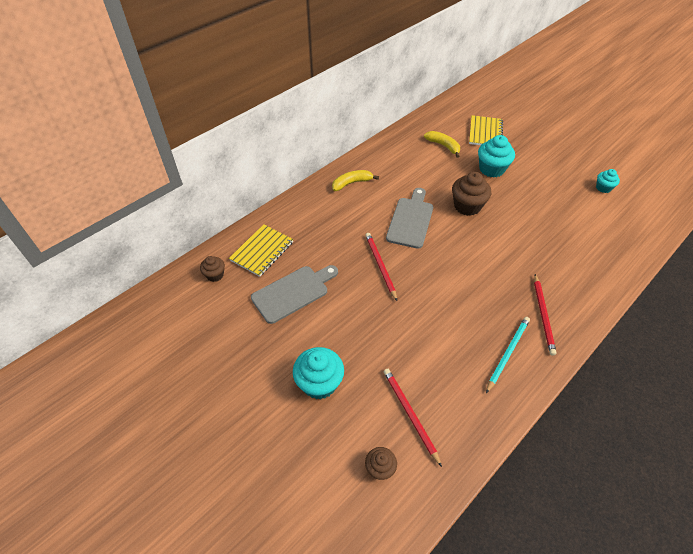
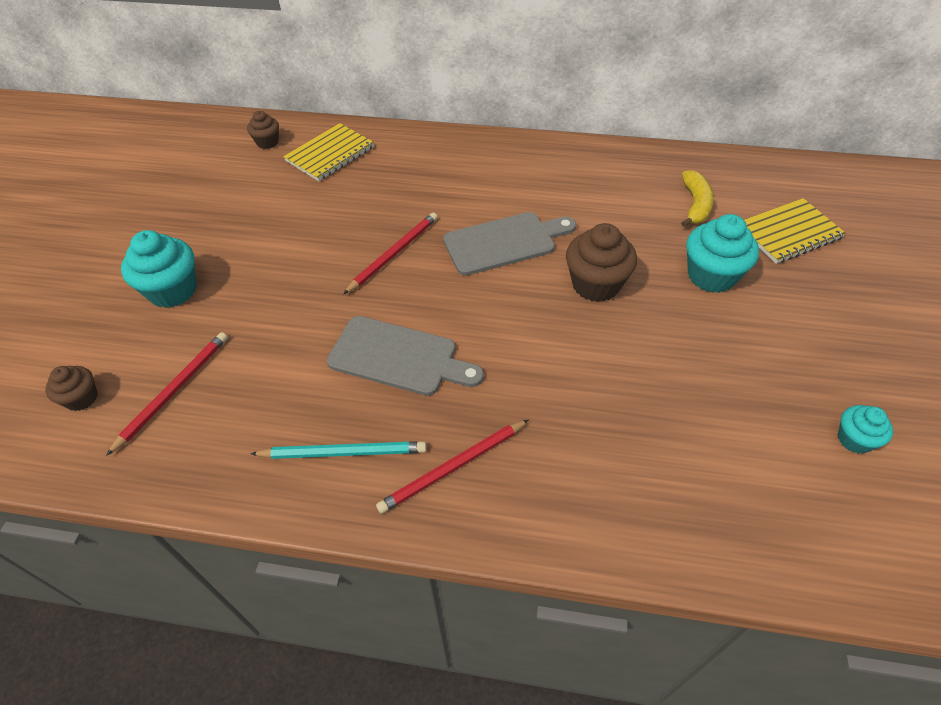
camera: 55 degrees right, 0 degrees up
yellow notebook [229,224,293,277] -> yellow notebook turned 45 degrees counterclockwise [283,123,374,181]
grey cutting board [251,265,338,324] -> grey cutting board moved to [327,316,484,396]
yellow banana [332,170,379,191] -> none

